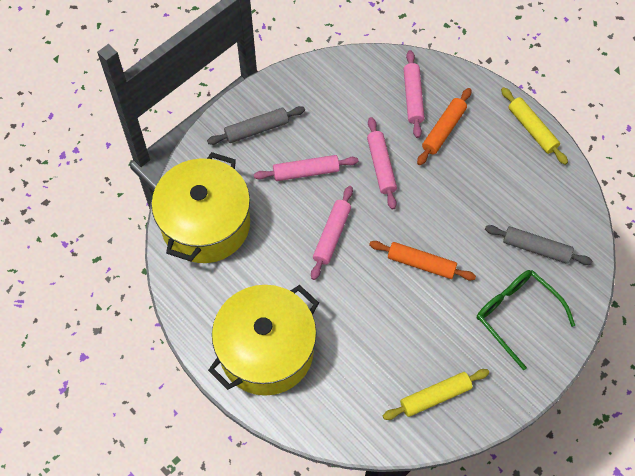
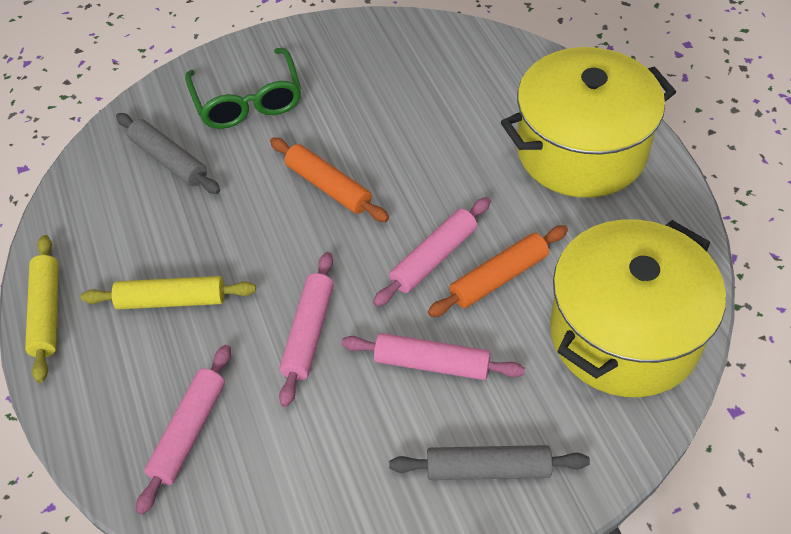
camera: 155 degrees left, 10 degrees down
yellow rolling pin [383,369,489,420] -> yellow rolling pin moved to [81,276,256,309]
orange rolling pin [417,88,471,165] -> orange rolling pin moved to [428,225,568,317]

